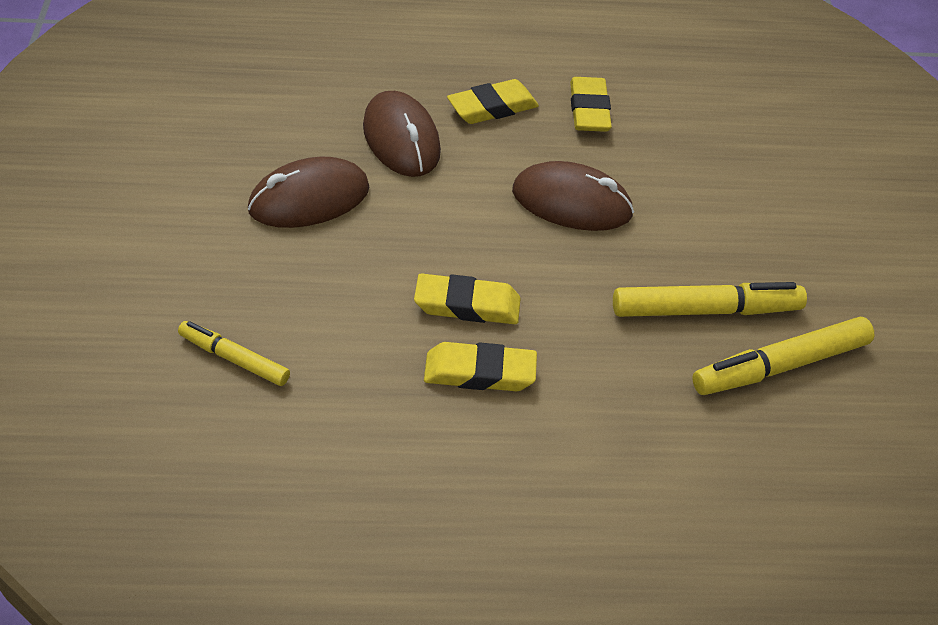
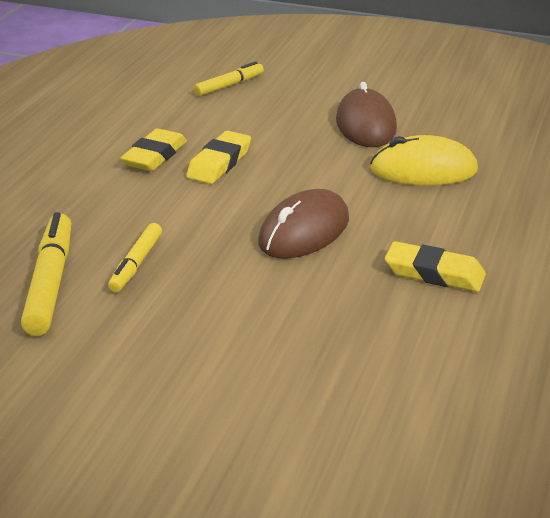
camera: 115 degrees right, 15 degrees down
brown mouse [363,91,441,177] -> yellow mouse [370,135,478,186]
yellow eraser [447,79,539,124] -> none
yellow marker [613,282,807,317] -> yellow marker [108,223,162,292], size x0.61

